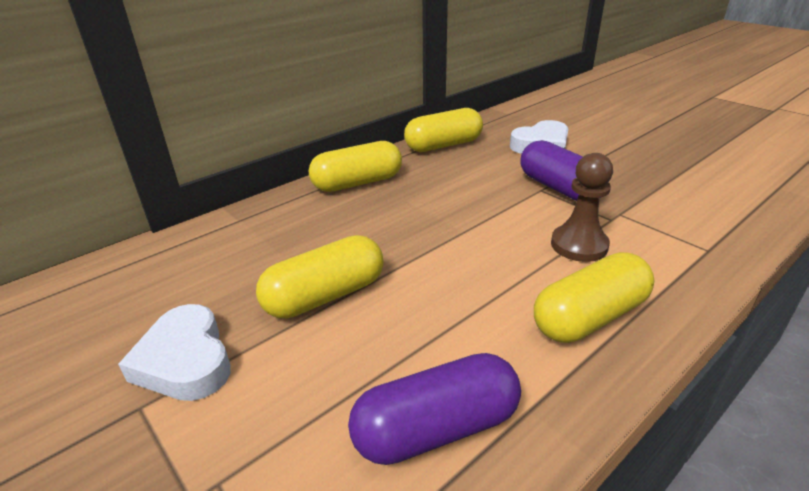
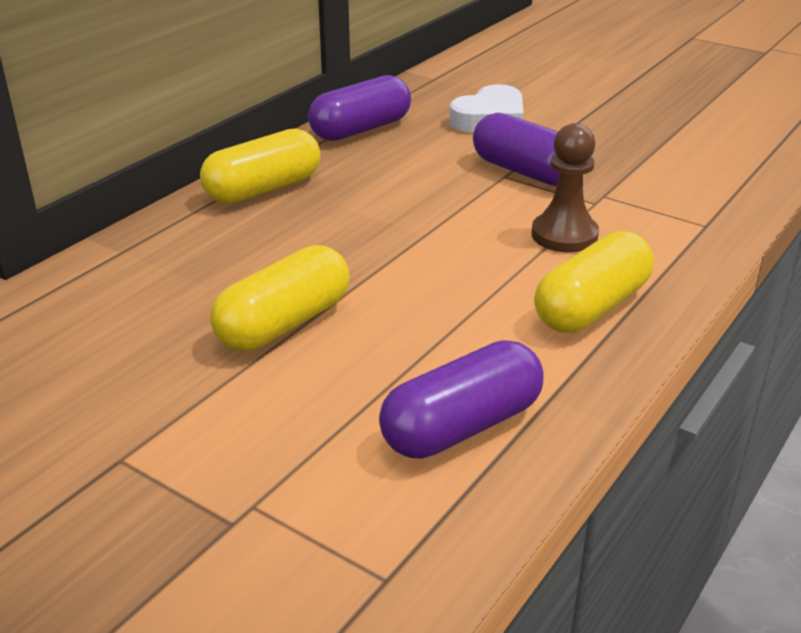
camera: 15 degrees left, 0 degrees up
white heart [118,304,231,401] -> none
yellow capsule [404,108,483,152] -> purple capsule [308,75,411,141]

